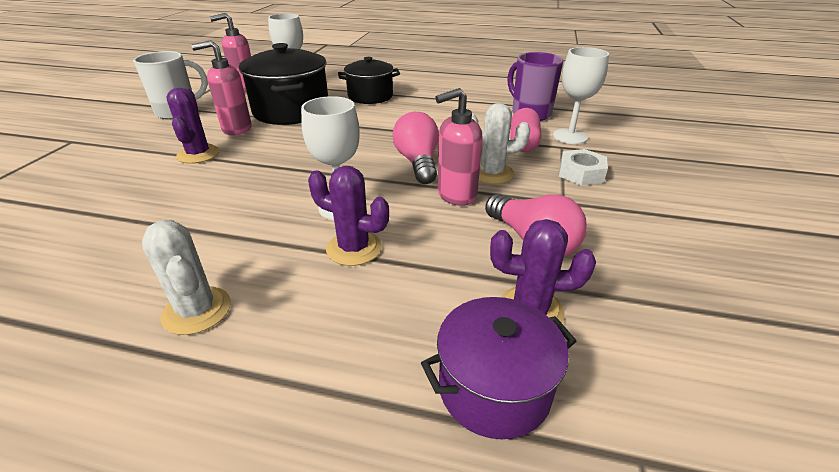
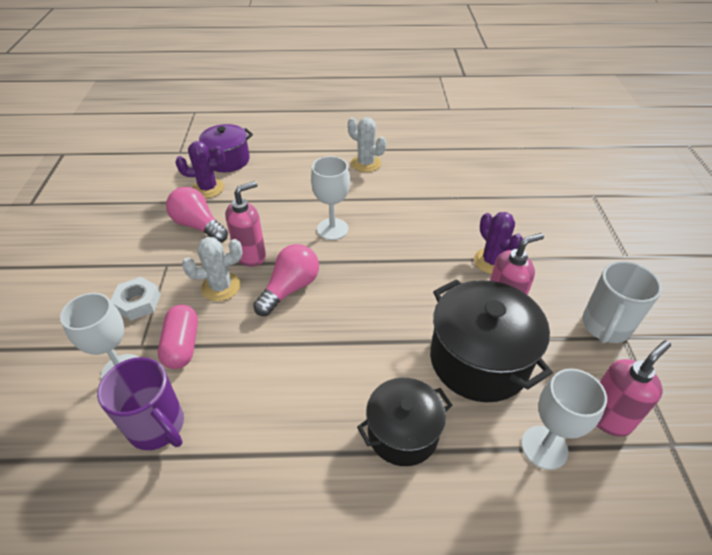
camera: 165 degrees right, 10 degrees up
purple cactus [308,166,389,266] -> none
pink light bulb [392,112,439,184] -> pink light bulb turned 120 degrees counterclockwise [253,244,319,316]

